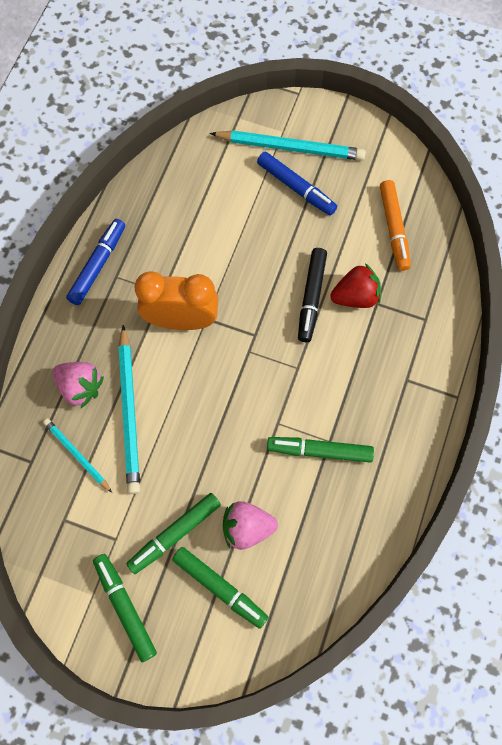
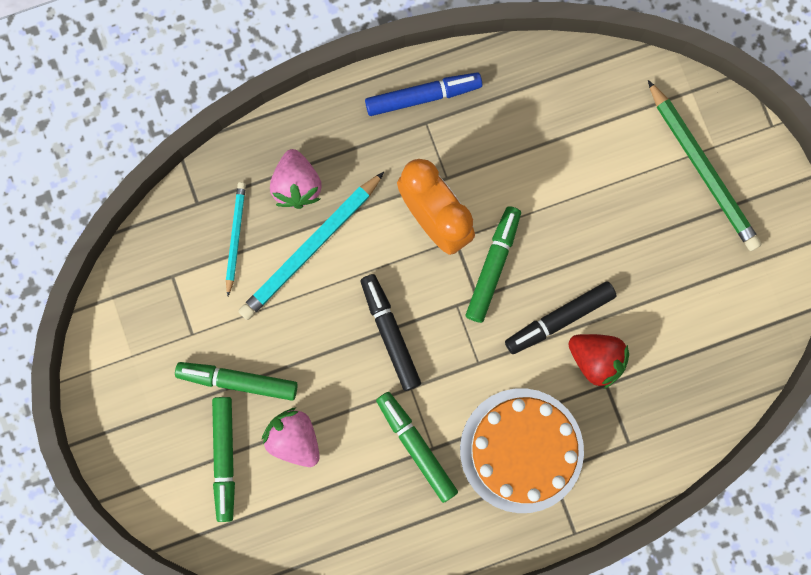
camera: 50 degrees right, 10 degrees up
green marker [93,554,157,662] -> green marker moved to [466,206,521,323]
turquoise pencil [210,130,366,161] -> green pencil [648,80,762,251]
blue marker [257,152,337,215] -> none
orange marker [380,180,411,271] -> none
none -> black marker [361,274,421,391]
none -> orange cake [460,388,584,513]

